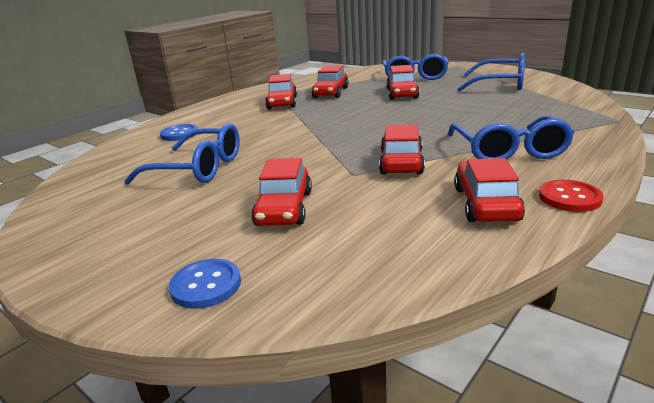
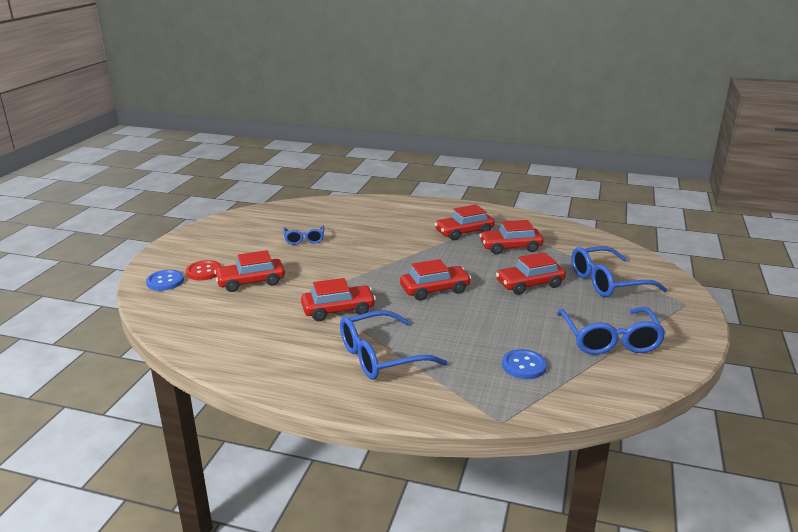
camera: 65 degrees right, 0 degrees up
blue glasses [124,123,240,185] -> blue glasses [283,225,324,245], size x0.57
blue button [160,124,198,141] -> blue button moved to [502,349,547,379]
red car [454,158,525,222] -> red car moved to [400,259,471,300]
red button [539,180,603,212] -> red button moved to [186,260,222,280]

